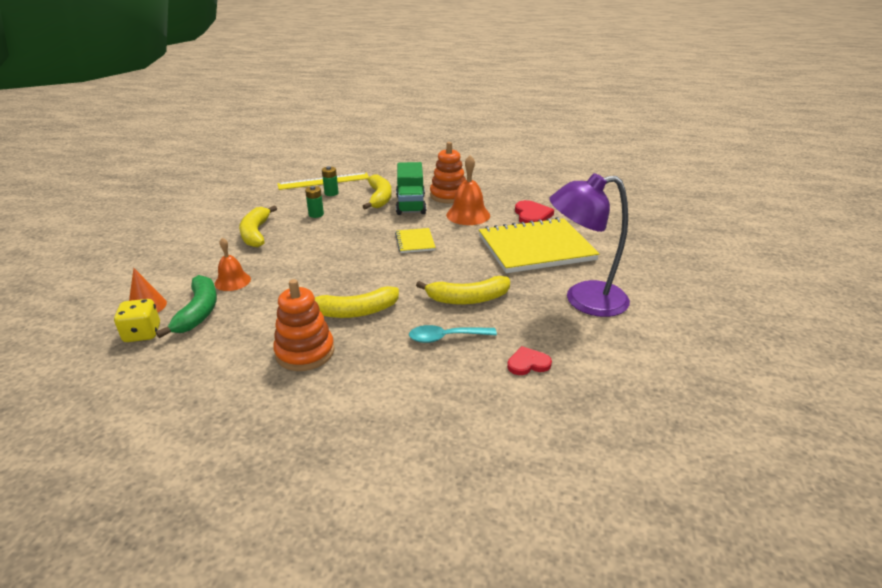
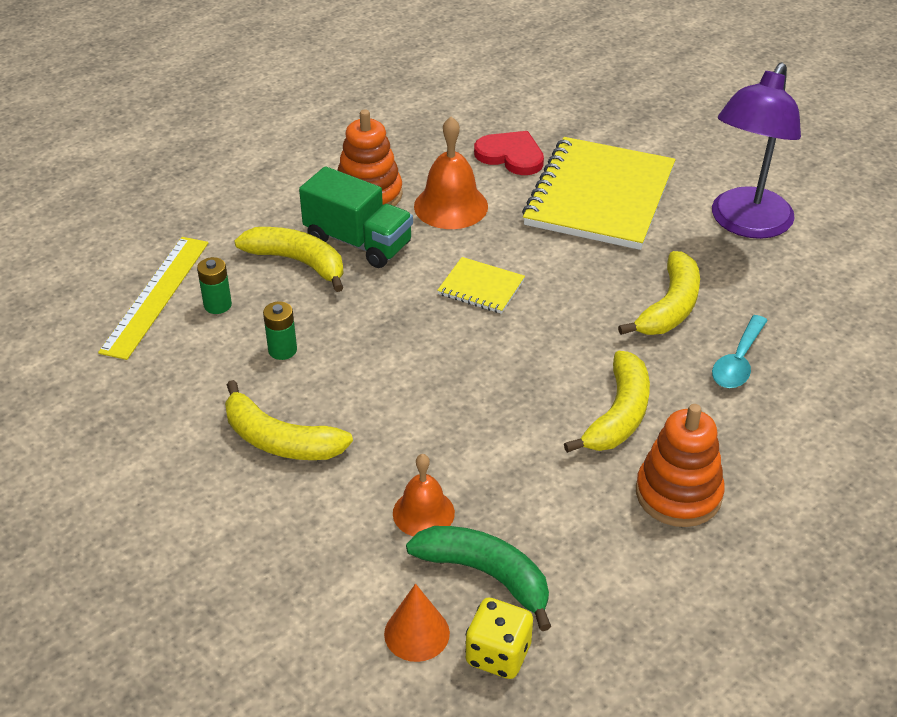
camera: 55 degrees left, 10 degrees up
red heart [507,346,552,375] -> none

